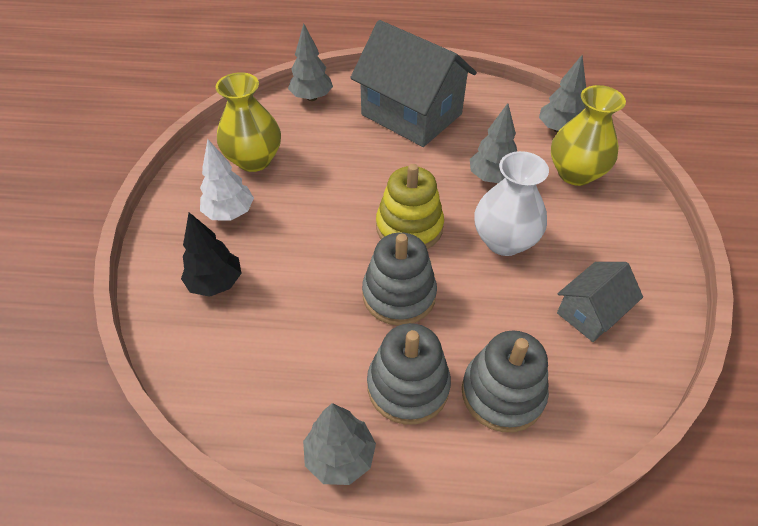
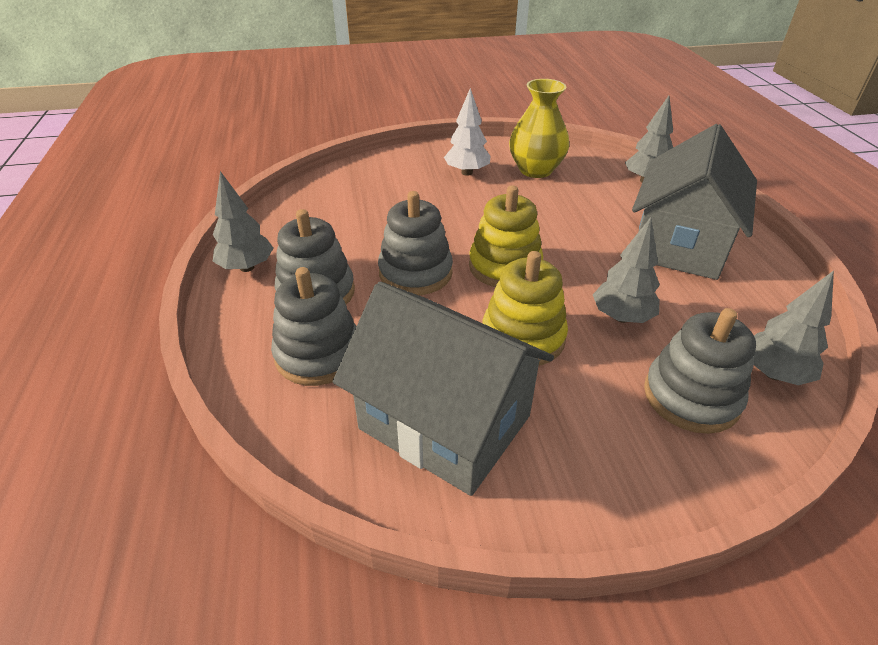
camera: 75 degrees right, 10 degrees down
black tree [181,212,242,297] -> none
white vase [474,151,549,256] -> yellow stacking toy [483,251,568,366]
yellow vase [551,85,626,186] -> grey stacking toy [644,308,756,434]
grey house [557,262,643,342] -> grey house [333,282,554,496], size x1.95

